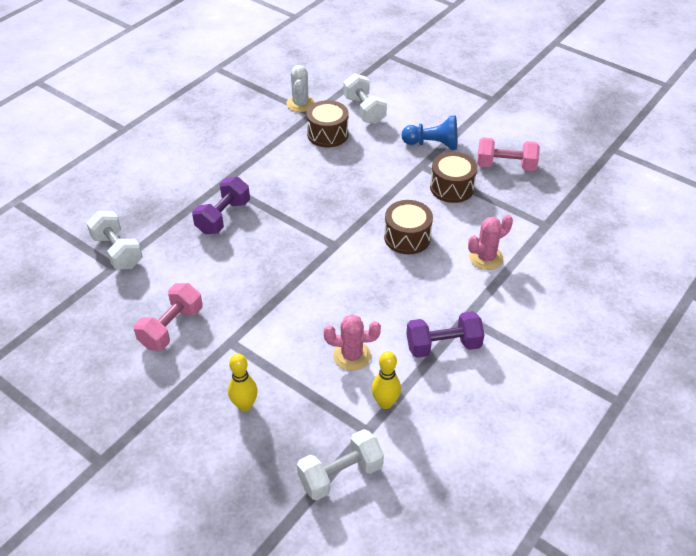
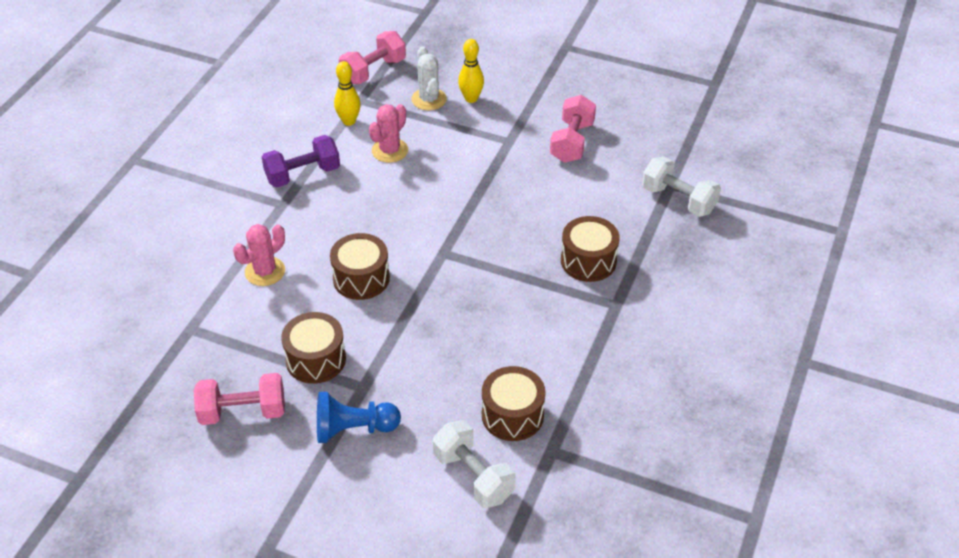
camera: 165 degrees right, 0 degrees up
purple dumbbell [192,176,250,234] -> brown drum [561,216,620,282]
white cactus [286,65,315,112] -> white cactus moved to [411,46,447,110]
white dumbbell [297,429,384,500] -> pink dumbbell [339,31,406,84]
pink cactus [324,314,381,371] -> pink cactus turned 45 degrees counterclockwise [369,104,408,163]

